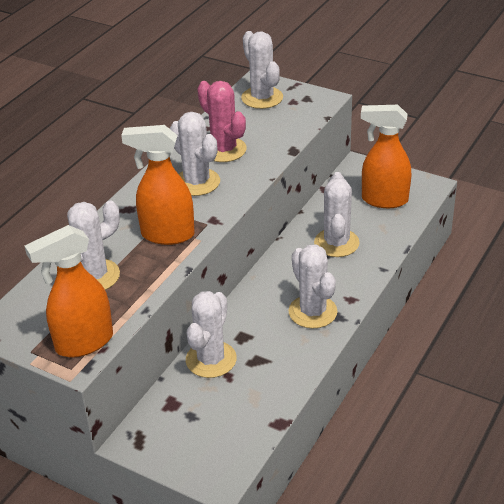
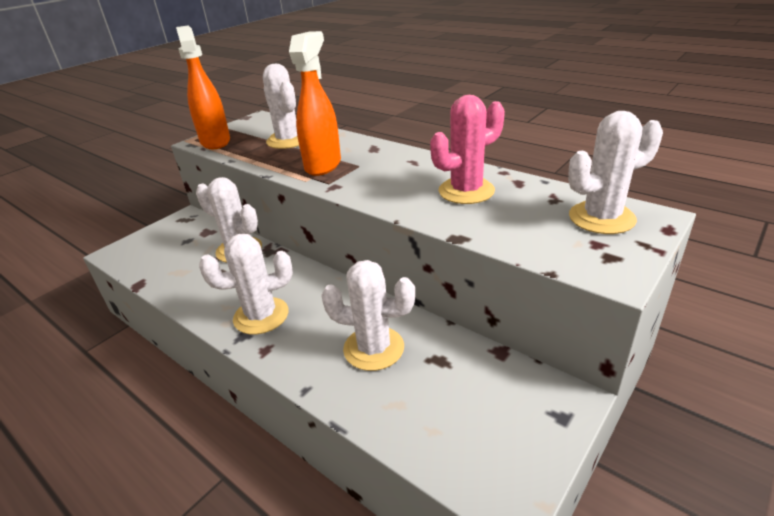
camera: 100 degrees right, 5 degrees down
white cactus [169,112,220,196] -> none
orange spray bottle [361,105,411,208] -> none

